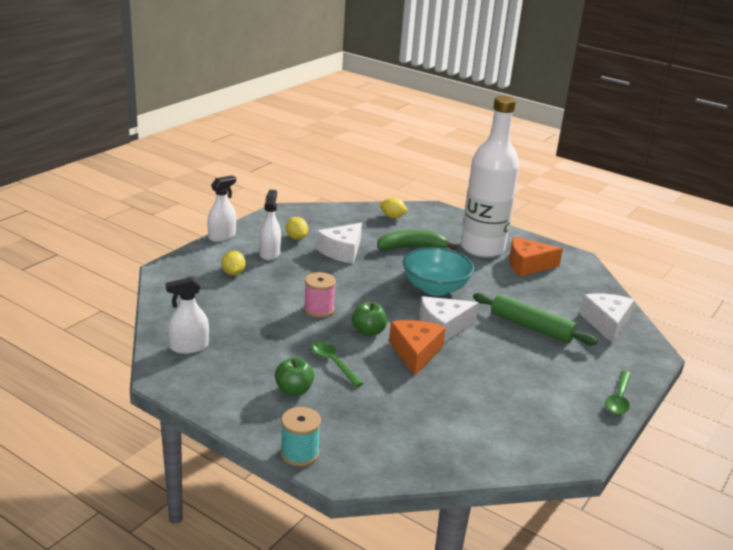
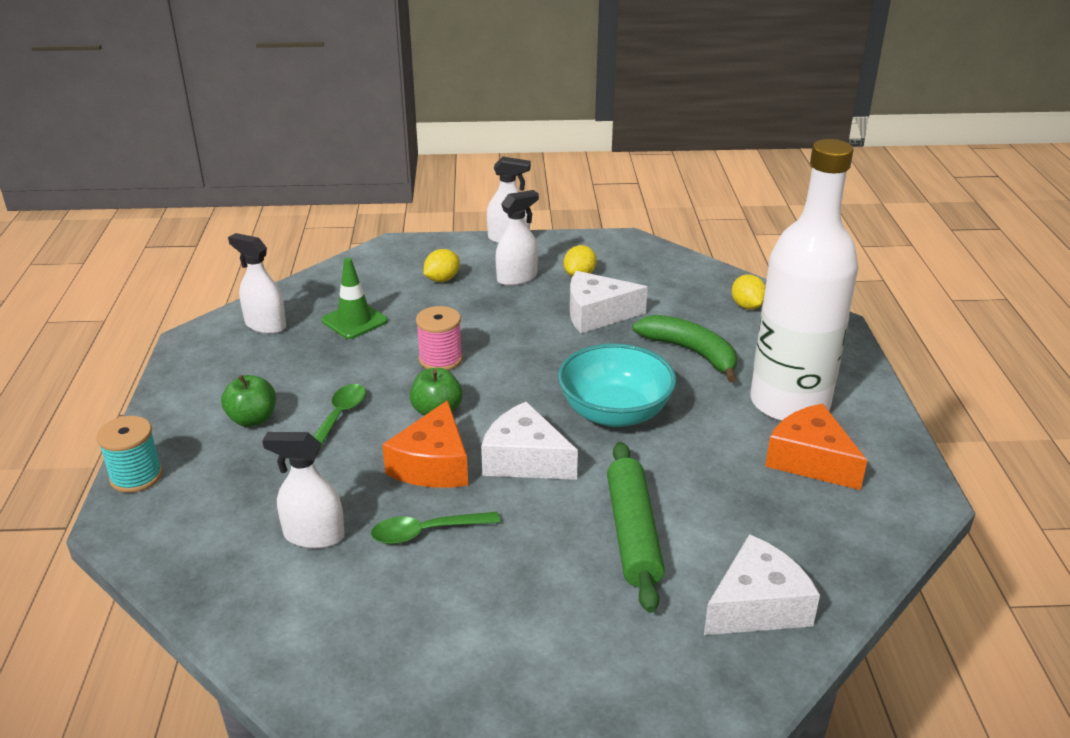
camera: 55 degrees right, 5 degrees up
orange cheese [389,320,446,376] -> orange cheese turned 135 degrees clockwise [382,400,468,488]
green spoon [605,371,631,415] -> green spoon moved to [371,512,500,544]
none -> white spray bottle [262,432,345,549]
none -> green traffic cone [321,258,388,339]

